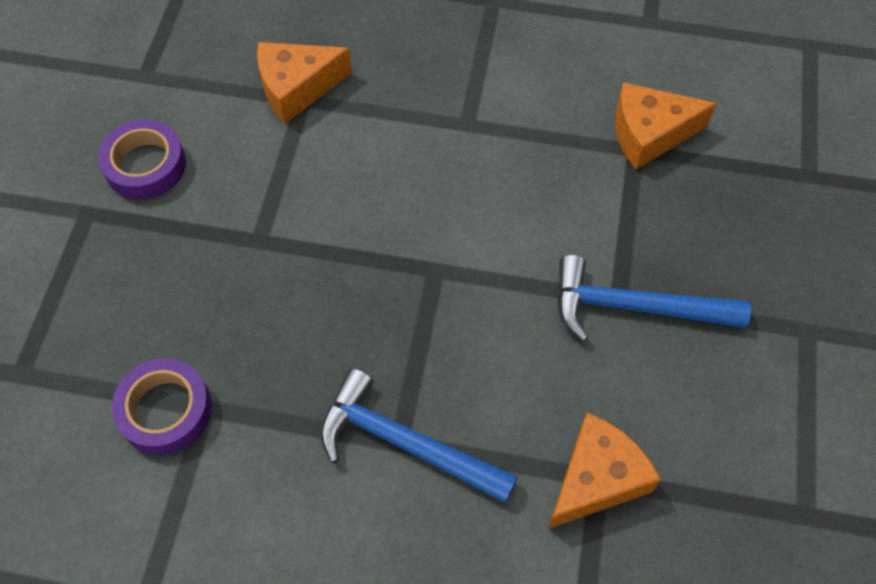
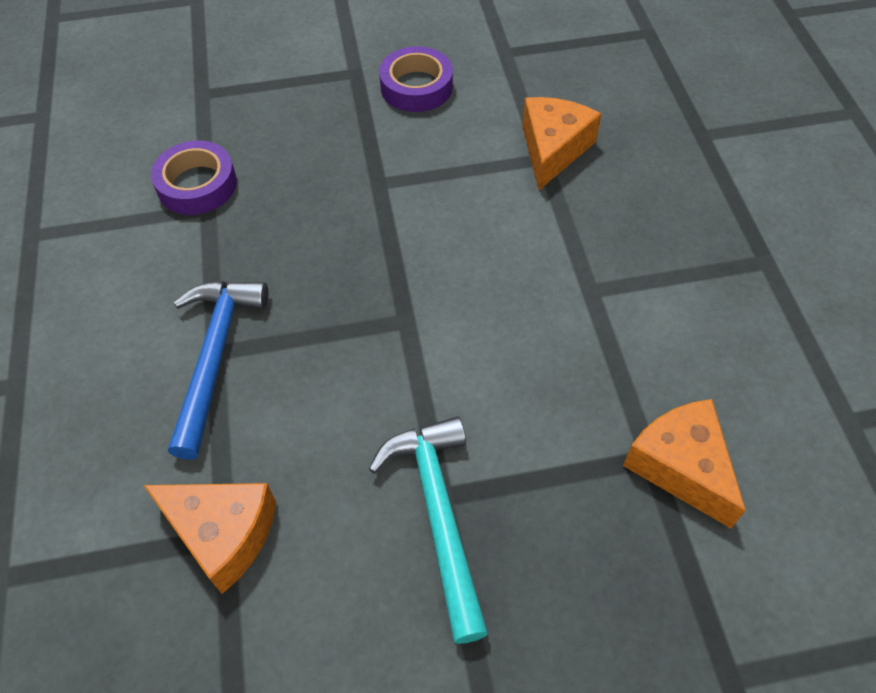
camera: 70 degrees right, 5 degrees down
orange cheese [257,42,352,124] -> orange cheese turned 60 degrees clockwise [522,97,601,190]
blue hammer [557,255,751,341] -> turquoise hammer [369,416,488,644]

